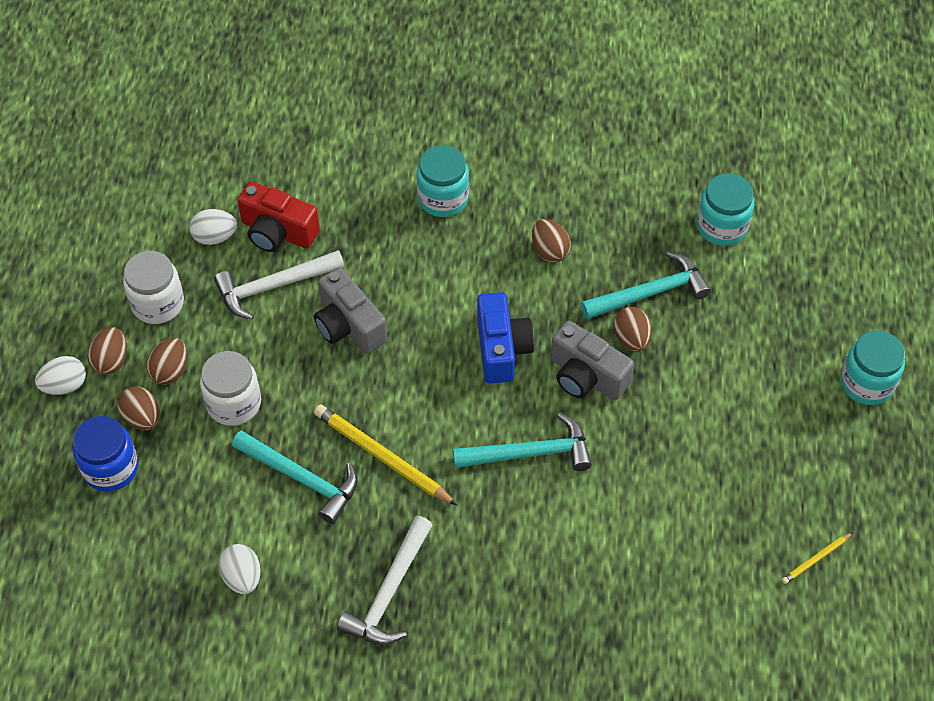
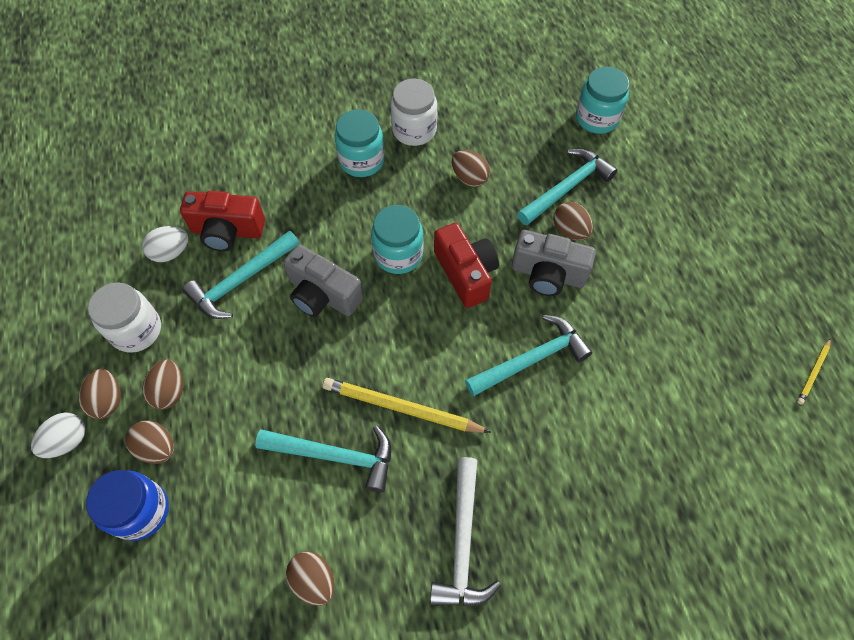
camera: 20 degrees left, 5 degrees up
white jar [200,351,261,426] -> white jar moved to [391,79,438,146]
white hammer [214,250,344,319] -> turquoise hammer [183,231,299,319]
white egg [218,544,261,594] -> brown egg [286,551,335,606]
blue camera [477,292,534,384] -> red camera [434,223,499,308]
turquoise jar [841,331,905,405] -> turquoise jar moved to [371,205,423,274]

